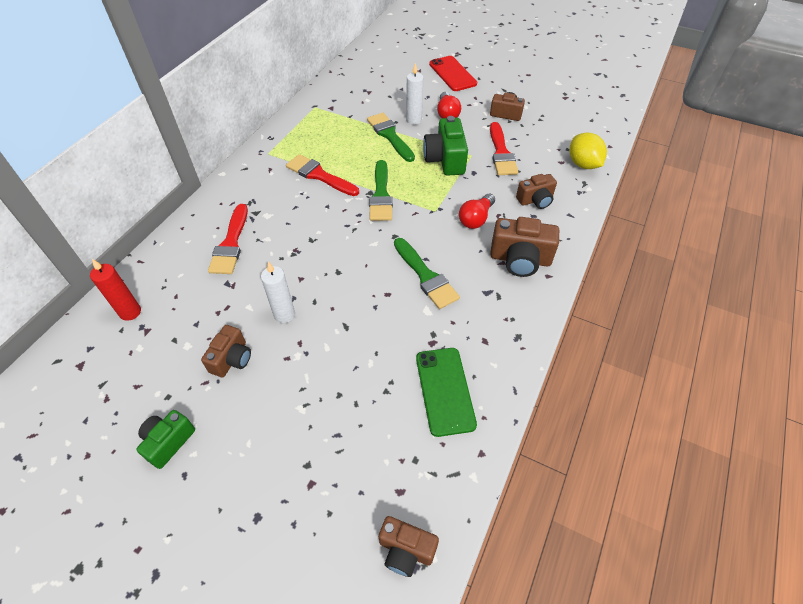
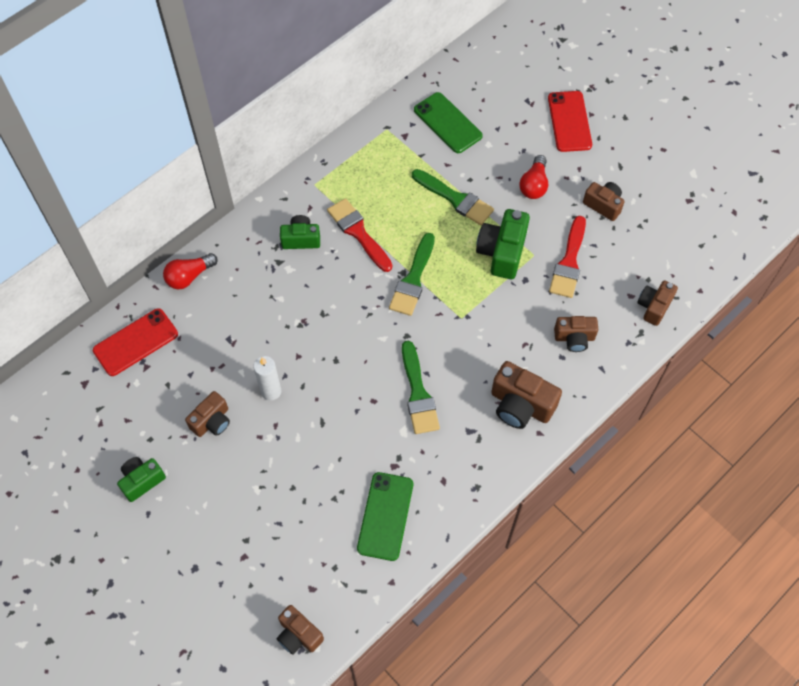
camera: 20 degrees right, 10 degrees up
red candle [90,259,141,321] -> red phone [93,308,178,376]
red brush [208,204,248,274] -> none
green brush [367,113,415,162] -> green brush turned 135 degrees clockwise [412,169,494,225]
white candle [406,63,423,125] -> none
red light bulb [459,193,495,229] -> red light bulb moved to [163,253,218,289]
yellow lemon [570,133,607,169] -> brown camera [637,280,678,326]
none -> green camera [280,215,320,249]
none -> green phone [414,92,483,153]

